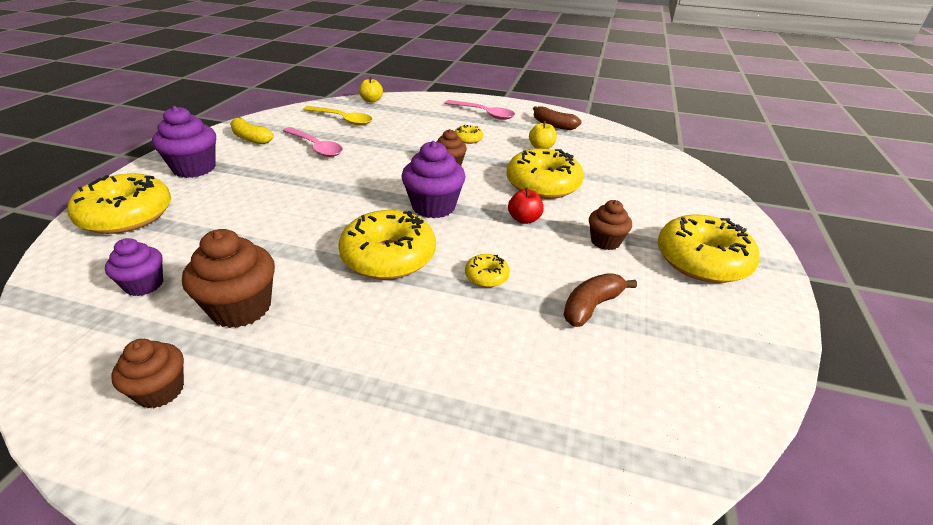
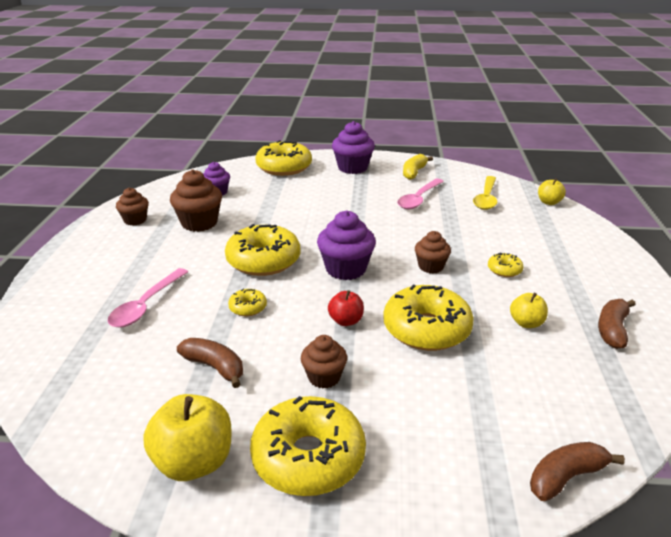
camera: 80 degrees right, 5 degrees down
pink spoon [445,100,515,120] -> pink spoon moved to [108,268,188,328]
none -> yellow apple [143,394,231,481]
none -> brown banana [530,442,625,501]

